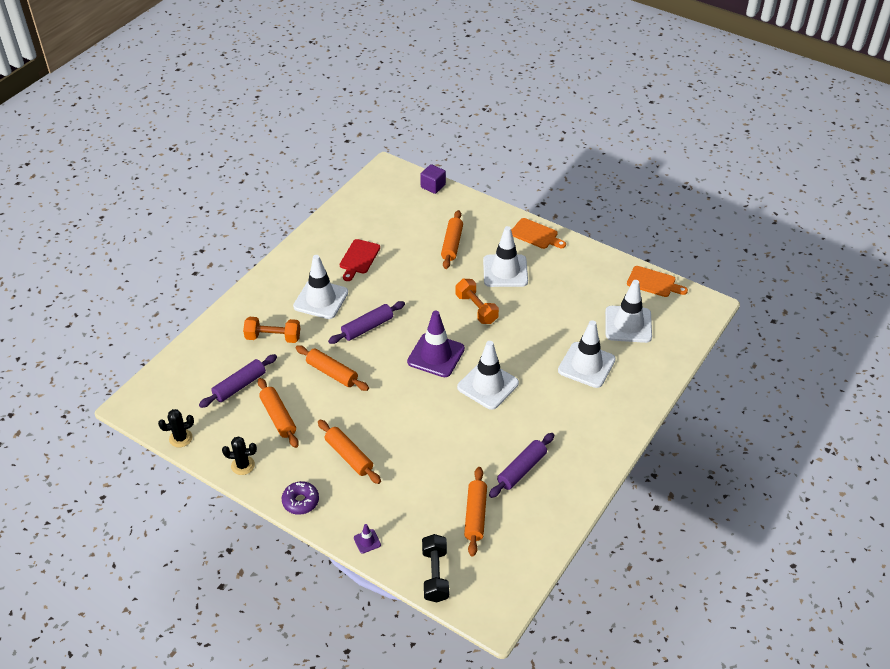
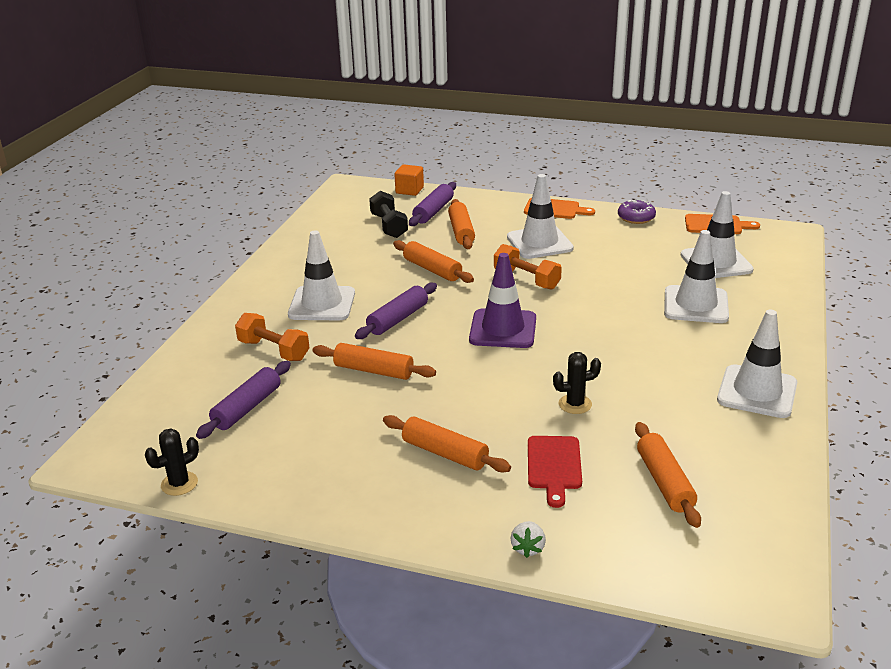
camera: 15 degrees left, 15 degrees down
black cactus [222,436,257,475] -> black cactus moved to [553,352,601,414]
orange dumbbell [243,317,300,343] -> orange dumbbell turned 45 degrees clockwise [235,313,310,361]
orange rolling pin [258,378,299,448] -> orange rolling pin moved to [393,240,474,283]
purple donut [282,481,319,515] -> purple donut moved to [618,200,656,224]
red cutting board [340,239,380,281] -> red cutting board moved to [528,436,582,508]
purple traffic cone [354,524,381,554] -> white strawberry [511,521,546,558]
purple cube [420,164,446,194] -> orange cube [394,164,424,196]
black dumbbell [422,534,449,602] -> black dumbbell moved to [369,191,408,238]
white traffic cone [457,341,519,410] -> white traffic cone moved to [717,310,797,418]
purple rolling pin [489,433,554,498] -> purple rolling pin moved to [409,182,456,226]

